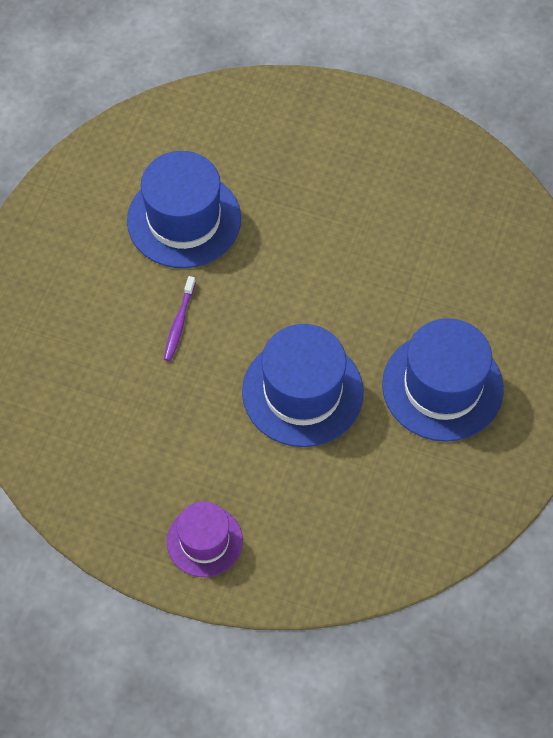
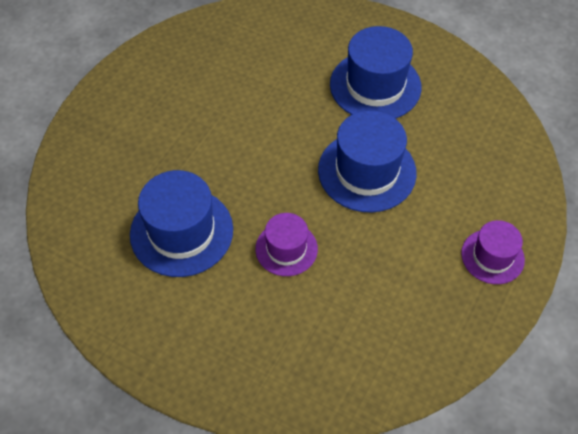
camera: 80 degrees left, 5 degrees down
purple toothbrush [164,276,196,361] -> purple hat [255,213,318,276]

